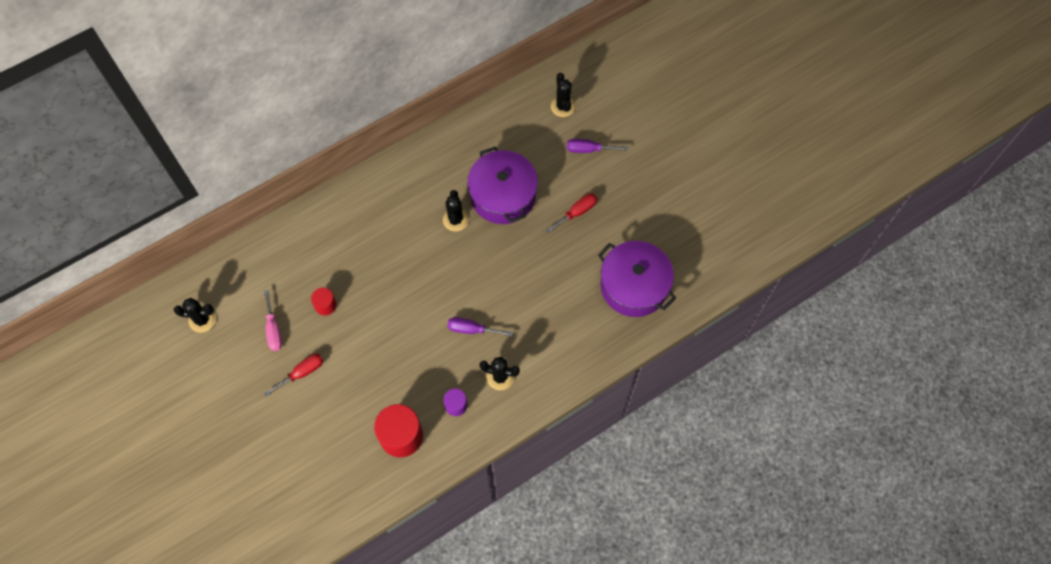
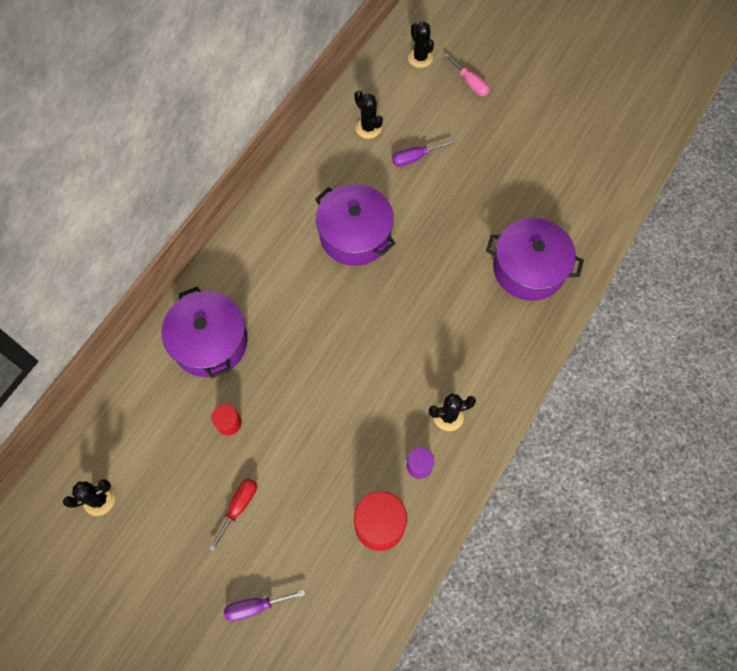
camera: 25 degrees left, 0 degrees up
pink screwdriver [264,290,282,351] -> pink screwdriver moved to [444,53,489,96]
black cactus [443,190,469,231] -> black cactus moved to [408,22,434,68]
purple screwdriver [448,317,513,336] -> purple screwdriver moved to [224,590,305,621]
red screwdriver [546,193,597,233] -> none
none -> purple pot [162,287,248,378]

